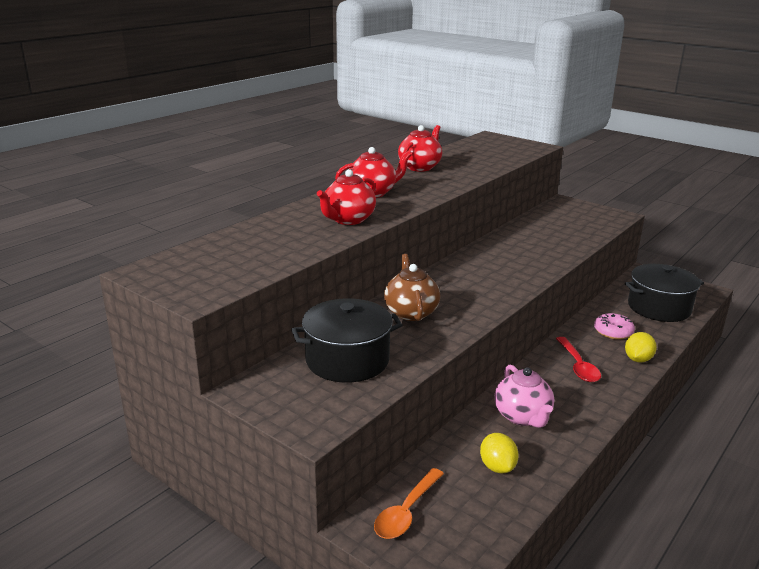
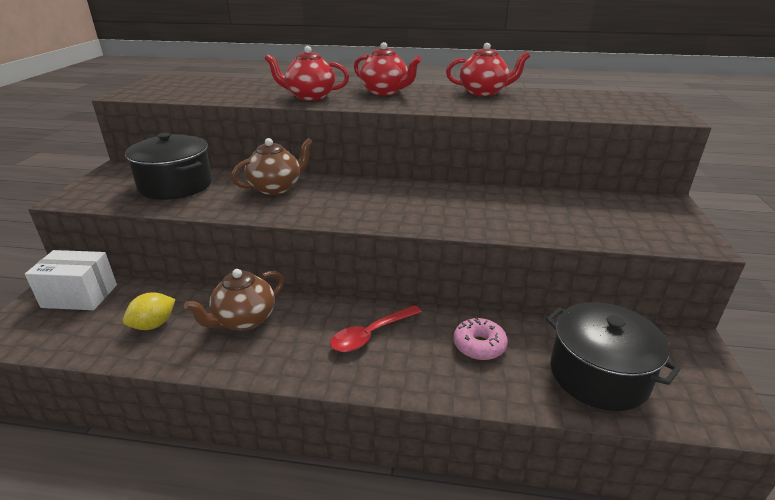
camera: 60 degrees right, 5 degrees up
orange spoon [374,468,444,539] -> white box [25,250,117,310]
pink teapot [494,365,554,428] -> brown teapot [184,269,284,331]
yellow lemon [625,332,657,363] -> none

